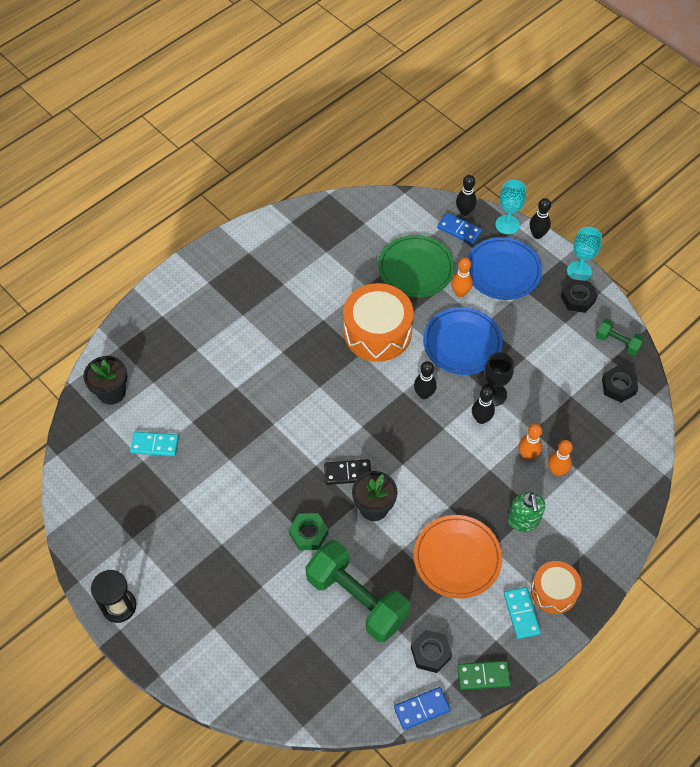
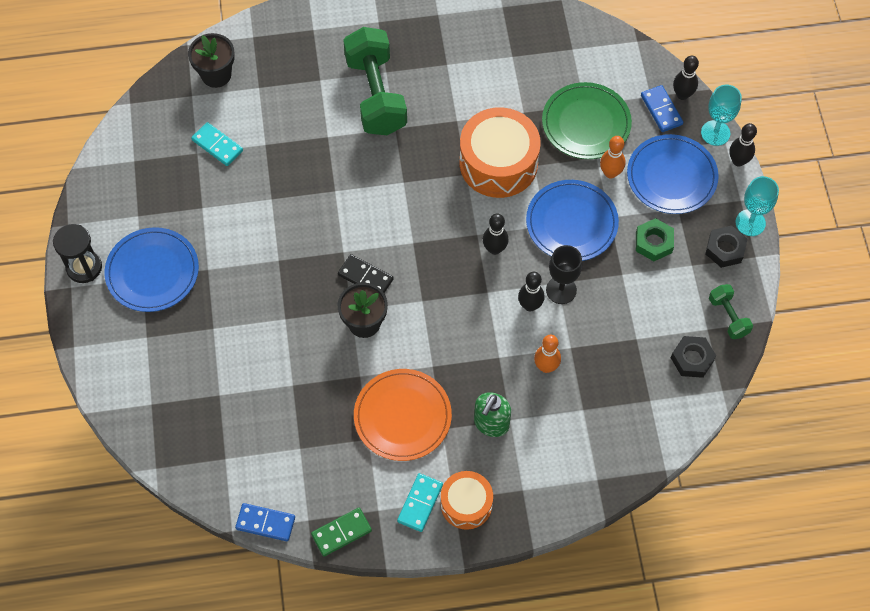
camera: 35 degrees right, 5 degrees up
green nut [289,513,329,550] -> green nut moved to [636,218,674,261]
green dumbbell [305,540,410,642] -> green dumbbell moved to [343,27,407,135]
black nut [411,630,452,673] -> none
green domino [457,661,511,690] -> green domino turned 60 degrees counterclockwise [311,508,372,556]
orange bowling pin [548,440,573,476] -> none
none -> blue plate [104,227,199,312]

